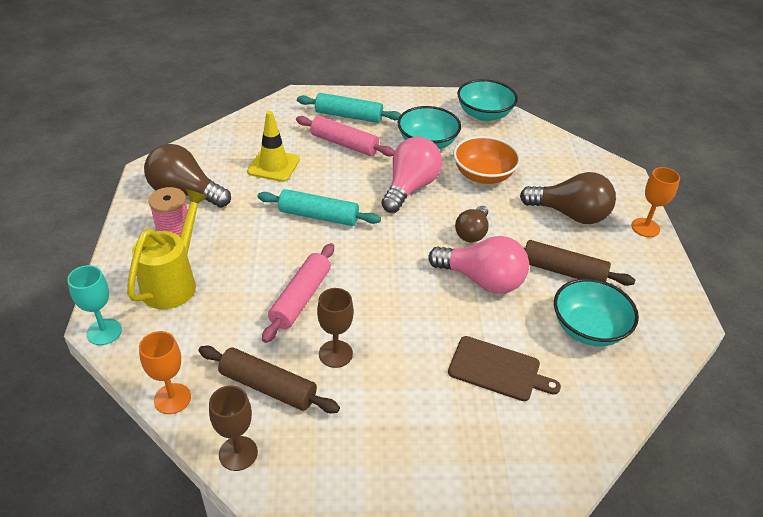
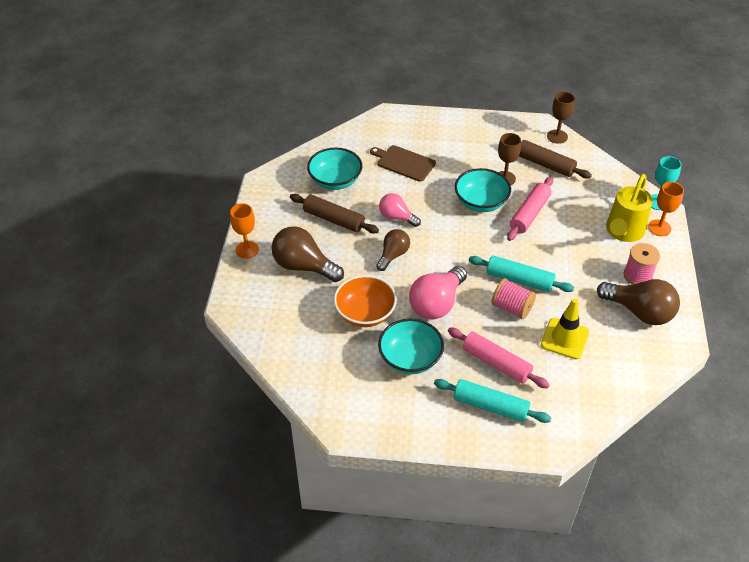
camera: 170 degrees left, 5 degrees up
orange goblet [139,331,191,414] -> orange goblet moved to [648,182,684,236]
pink light bulb [428,236,529,294] -> pink light bulb [379,193,421,227], size x0.62
turquoise bowl [457,79,518,121] -> turquoise bowl moved to [455,168,511,212]
none -> pink spool [492,278,536,319]

